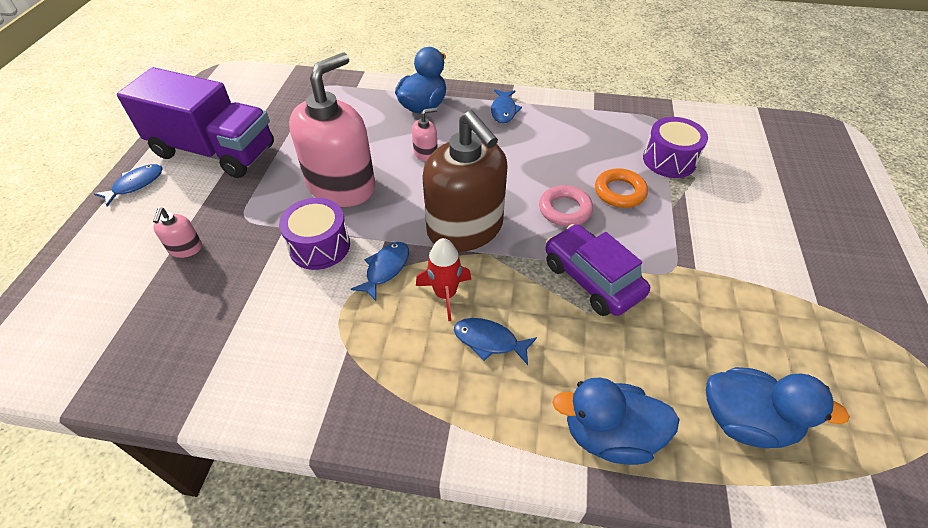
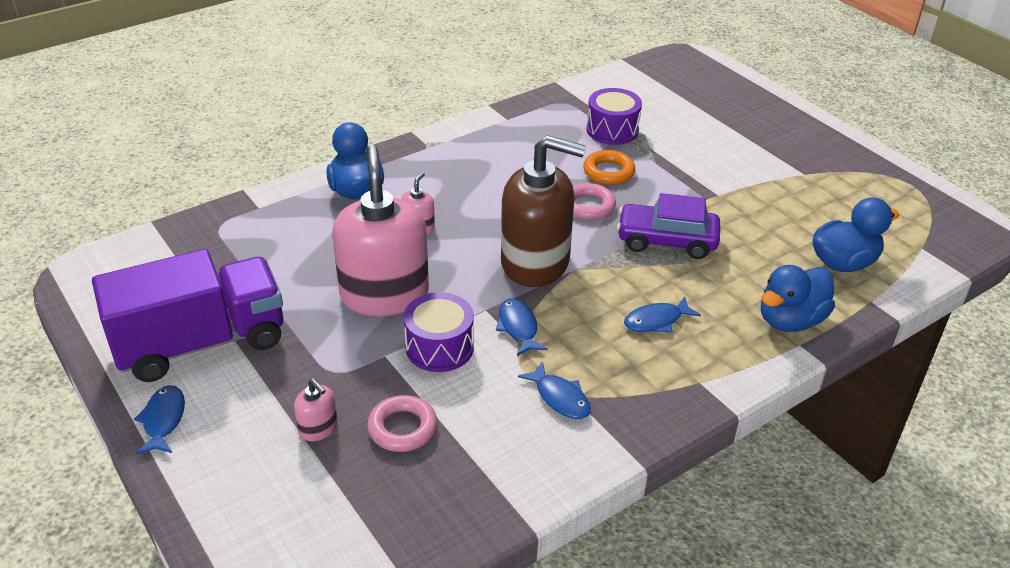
camera: 45 degrees left, 10 degrees down
red rocket [416,238,471,322] -> none
blue fish [491,89,522,123] -> blue fish moved to [518,361,591,419]
none -> pink ring [367,395,437,452]

